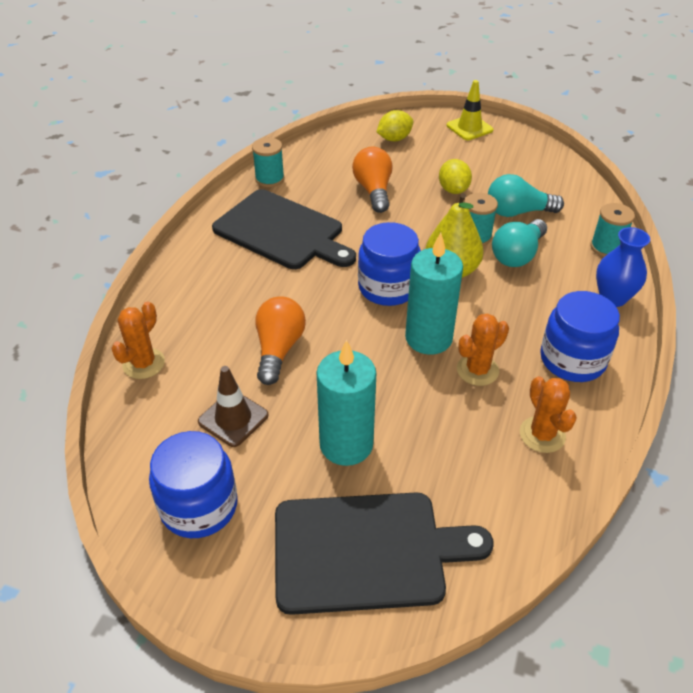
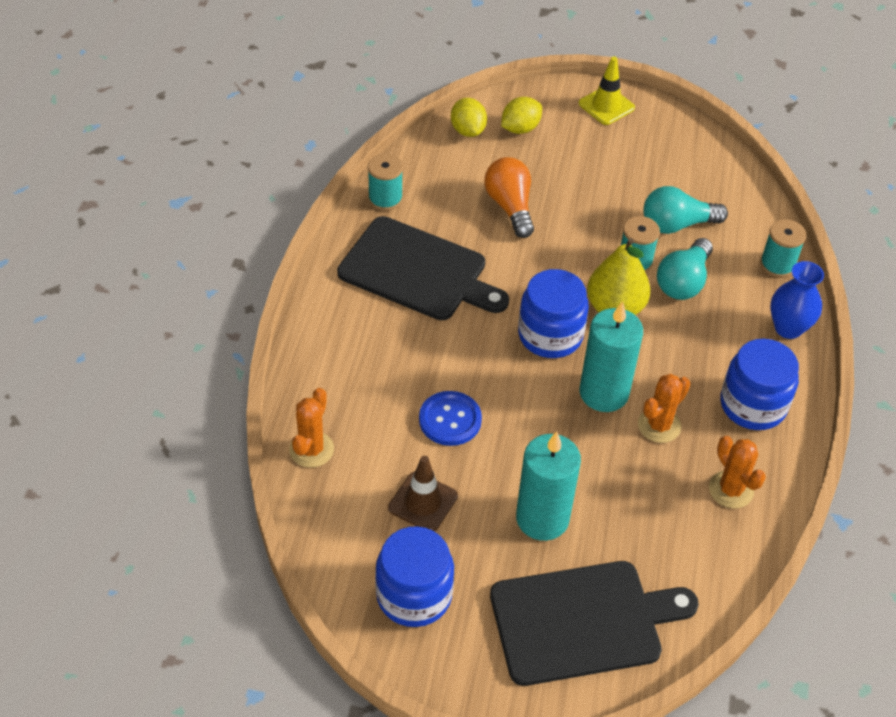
camera: 10 degrees left, 5 degrees up
orange light bulb [255,296,306,385] -> blue button [419,391,482,446]
yellow lemon [439,159,472,194] -> yellow lemon moved to [451,98,487,137]

